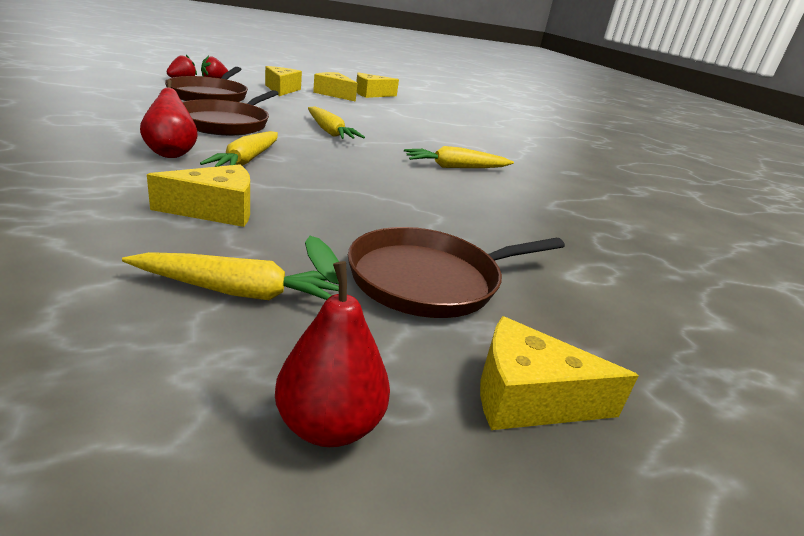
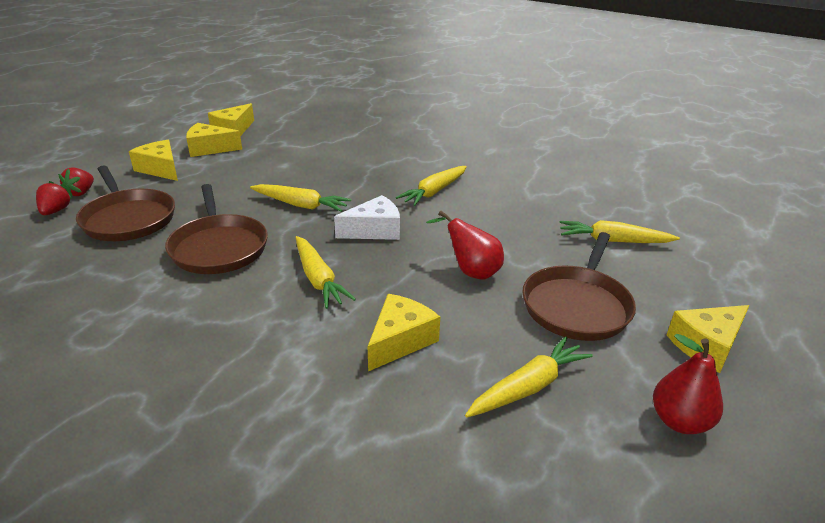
camera: 35 degrees left, 5 degrees up
red pear [140,79,198,158] -> red pear moved to [426,211,504,280]
none -> white cheese [334,195,400,240]
none -> yellow carrot [559,220,680,243]

